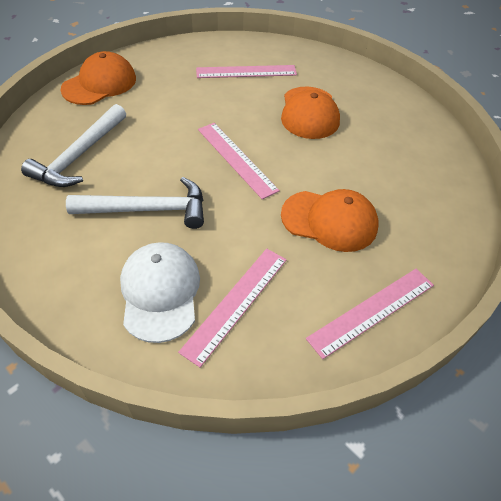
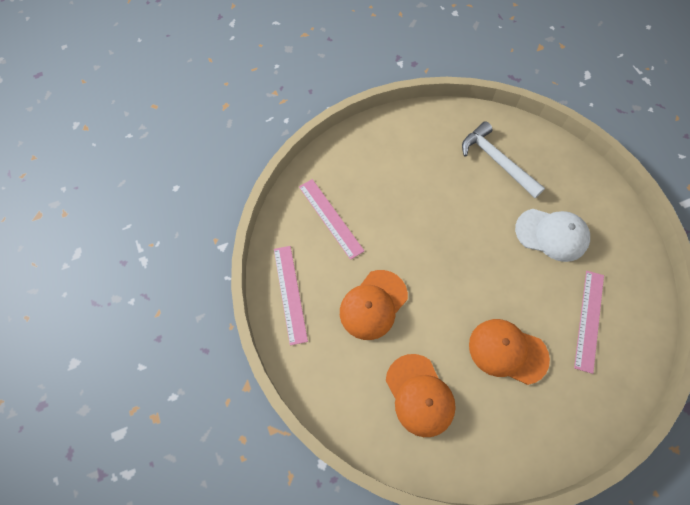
camera: 115 degrees right, 15 degrees up
orange cap [60,51,136,105] -> orange cap moved to [386,354,456,437]
white hammer [66,177,204,229] -> none
white cap [120,242,200,343] -> white cap moved to [515,209,590,262]
pink ruler [198,123,280,199] -> none

